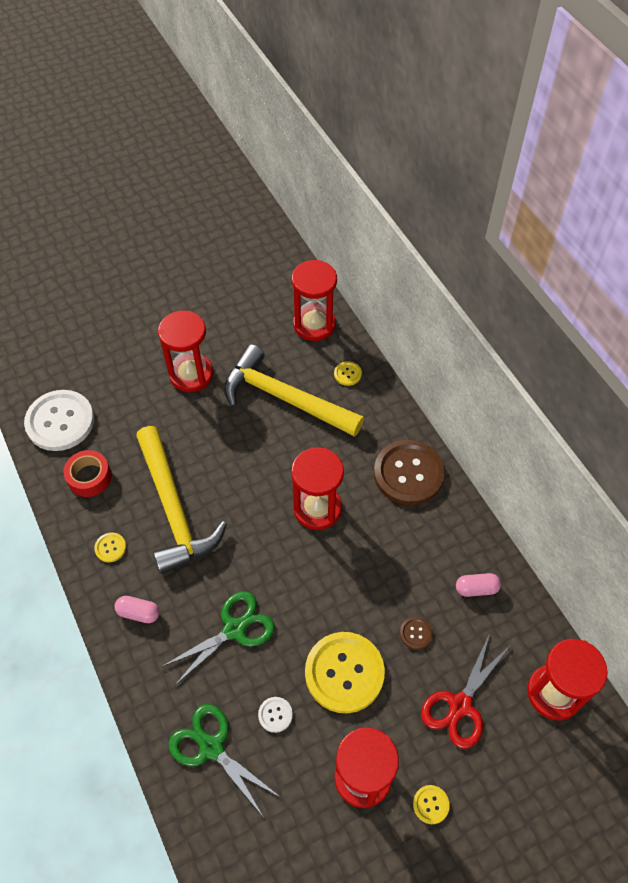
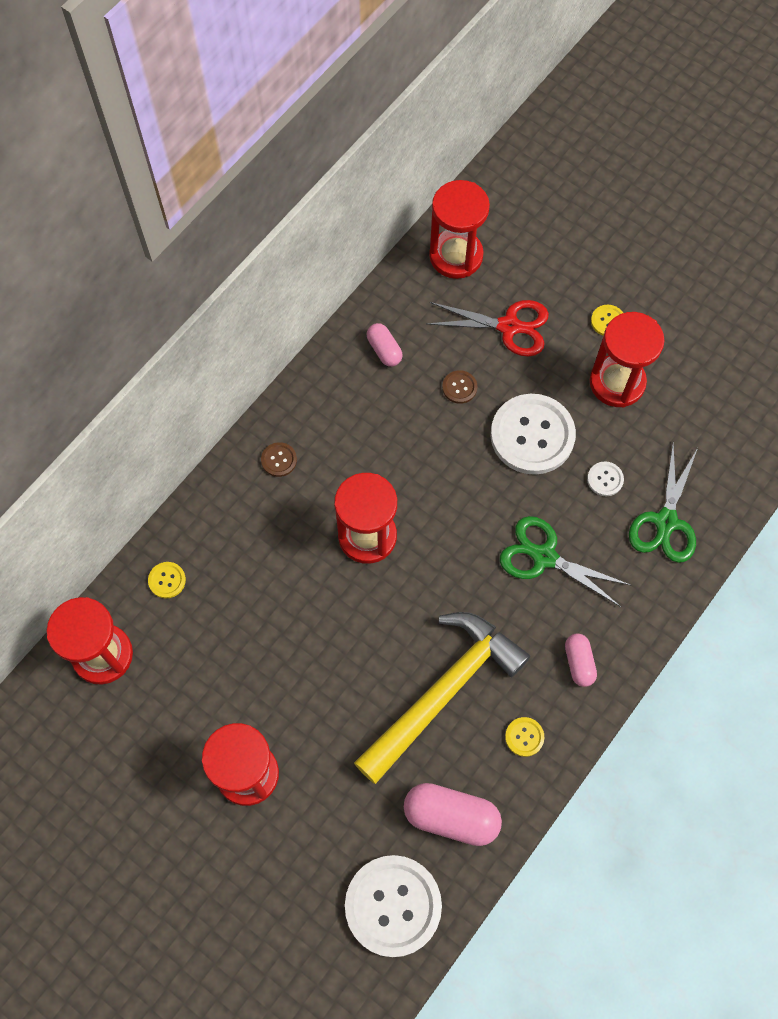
camera: 115 degrees left, 10 degrees up
red tape [63,450,112,497] -> pink capsule [404,783,502,846]
yellow hammer [224,344,364,437] -> none
yellow button [305,632,385,714] -> white button [491,394,576,475]
brown button [374,440,445,505] -> brown button [261,442,297,477], size x0.42

